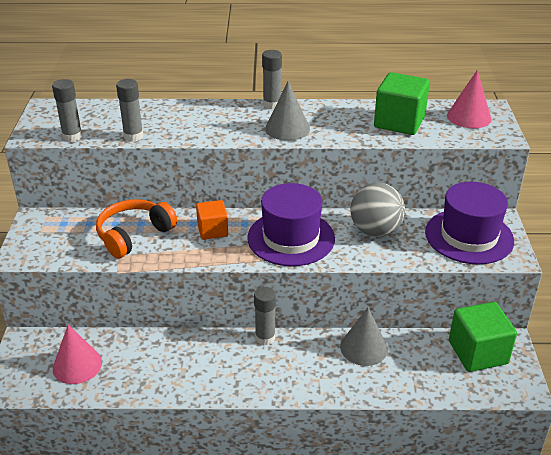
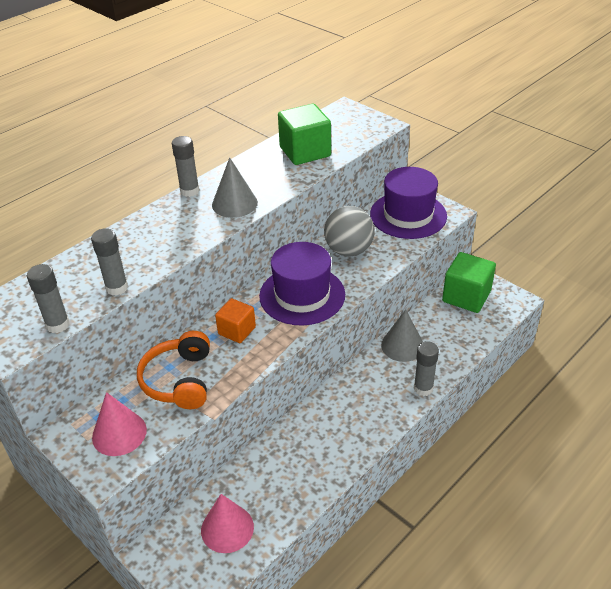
camera: 45 degrees left, 5 degrees up
grey glue stick [254,287,276,345] -> grey glue stick moved to [414,341,439,396]
pink cone [447,70,492,128] -> pink cone moved to [92,392,147,456]

